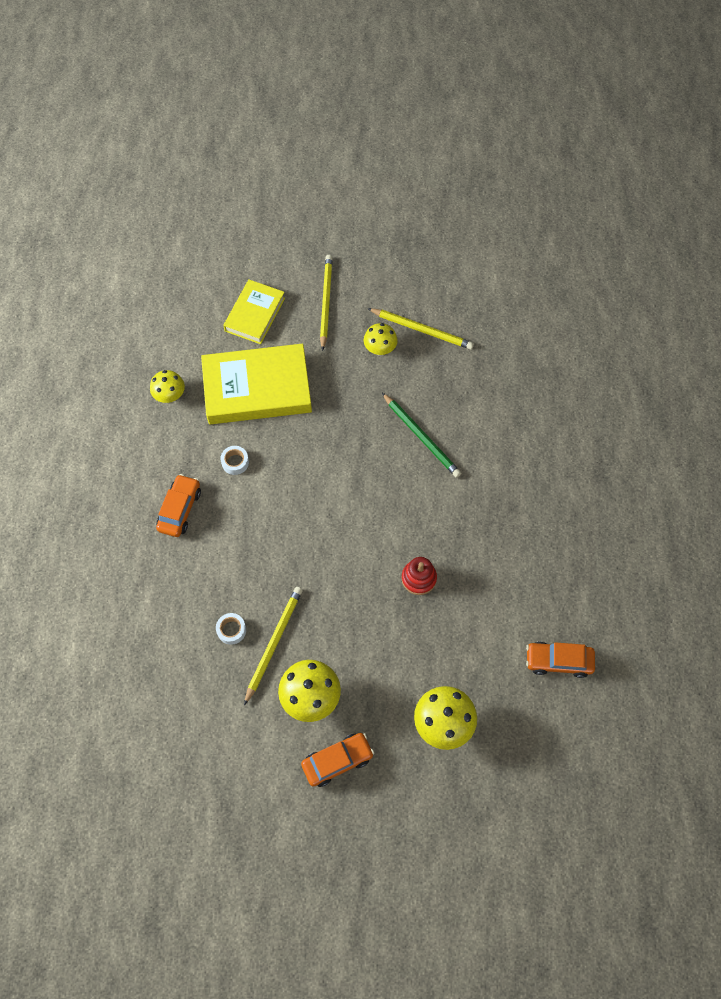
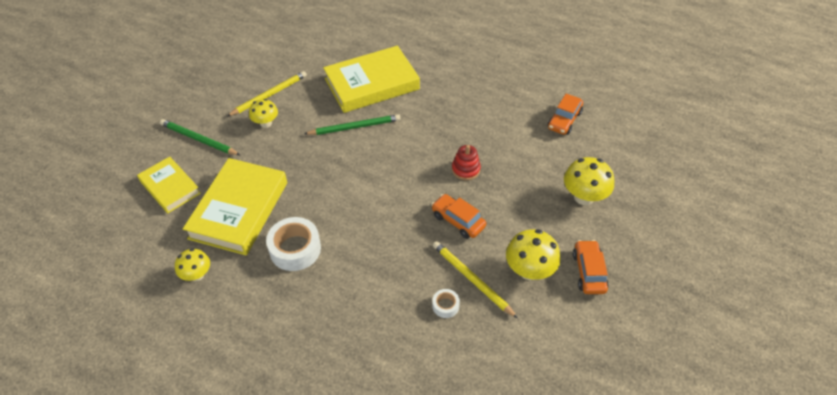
camera: 65 degrees left, 15 degrees down
orange car [156,474,201,537] -> orange car moved to [431,194,486,239]
white tape [221,446,249,475] -> white tape [266,217,321,271], size x2.01
yellow pencil [320,255,333,351] -> green pencil [160,119,240,155]
none -> yellow book [323,46,420,113]

